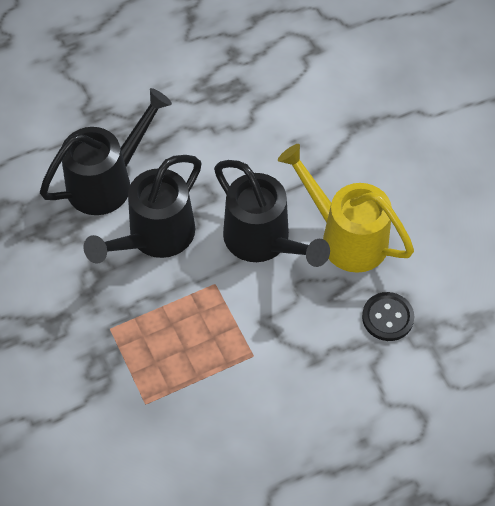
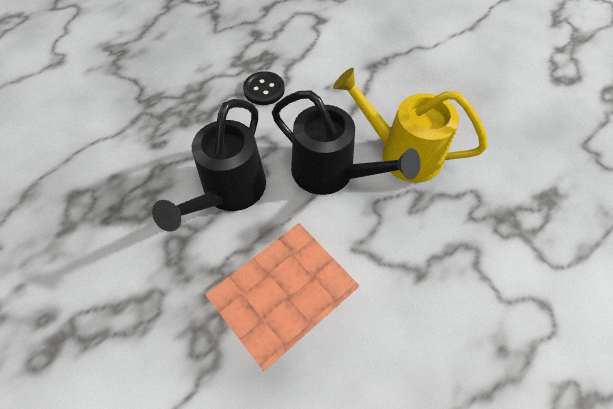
camera: 15 degrees left, 0 degrees up
black watering can [40,88,172,215] -> none
black button [362,292,414,341] -> black button moved to [243,71,285,105]

